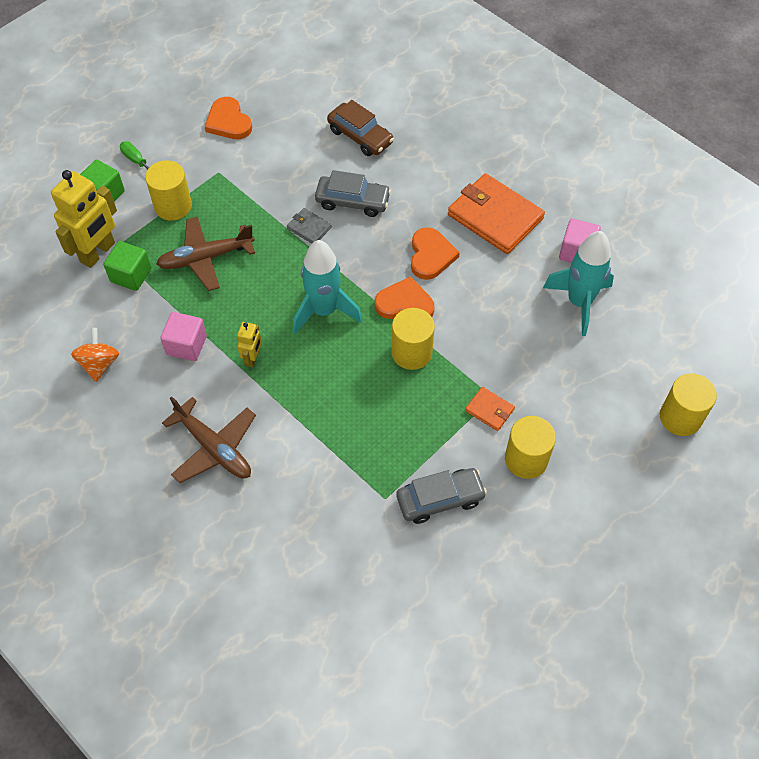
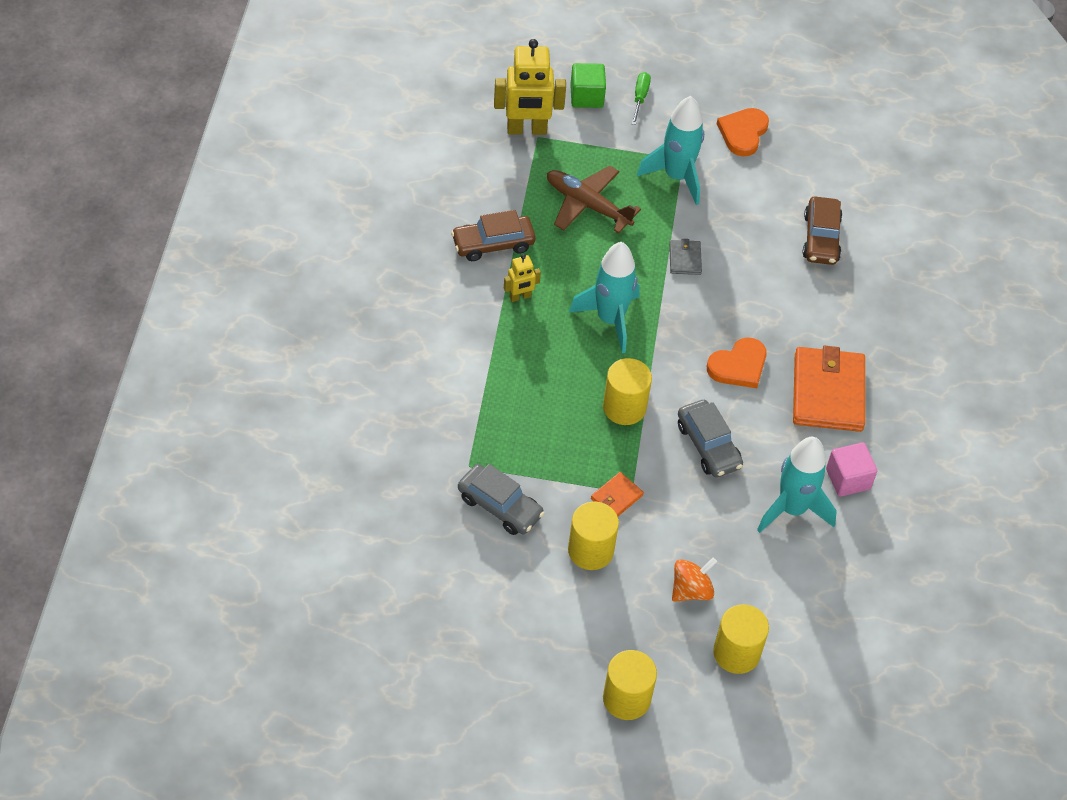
camera: 50 degrees right, 5 degrees down
orange spinning top [71,328,119,382] -> orange spinning top moved to [672,558,717,602]
green cube [103,241,151,291] -> none
yellow cylinder [145,160,192,221] -> yellow cylinder moved to [603,650,657,720]
pink cube [160,312,207,361] -> brown car [451,210,536,261]
brown plane [162,396,256,483] -> none
grey car [315,170,391,217] -> grey car moved to [678,400,743,477]
orange heart [375,276,434,319] -> none
orange wallet [465,387,515,431] -> orange wallet turned 45 degrees clockwise [591,472,644,516]
none -> turquoise rocket [637,96,704,205]

